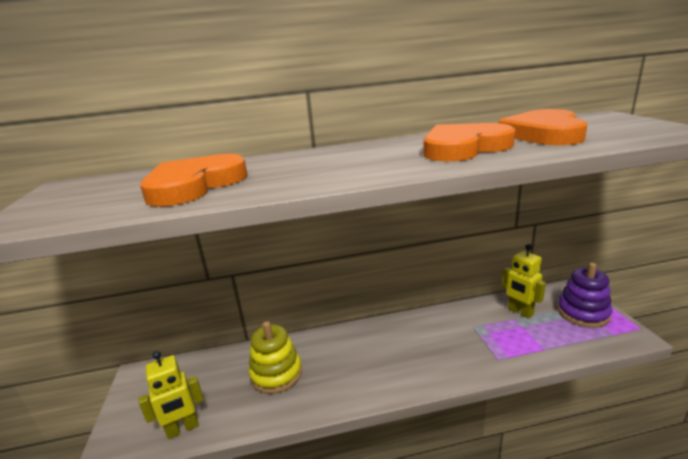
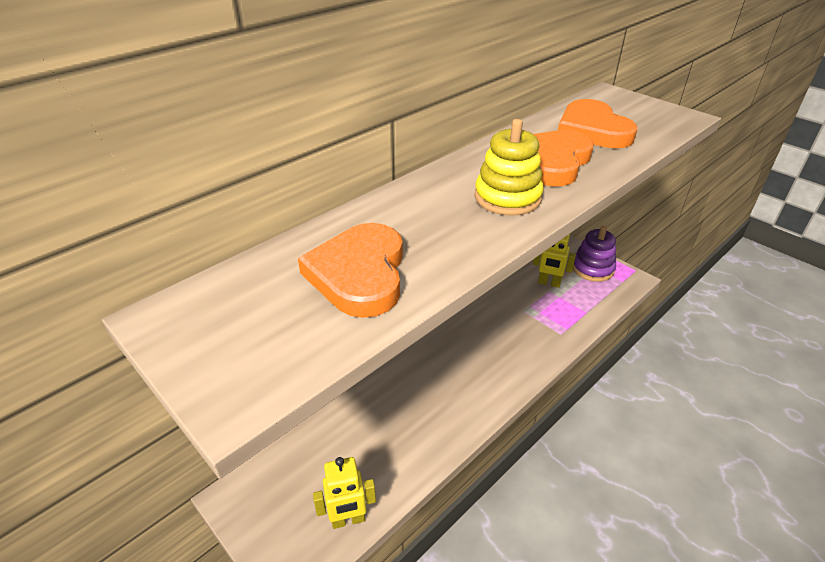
camera: 35 degrees left, 15 degrees up
yellow robot [139,351,204,439] -> yellow robot turned 45 degrees clockwise [313,457,376,529]
yellow stacking toy [248,321,302,394] -> yellow stacking toy moved to [475,119,544,216]

